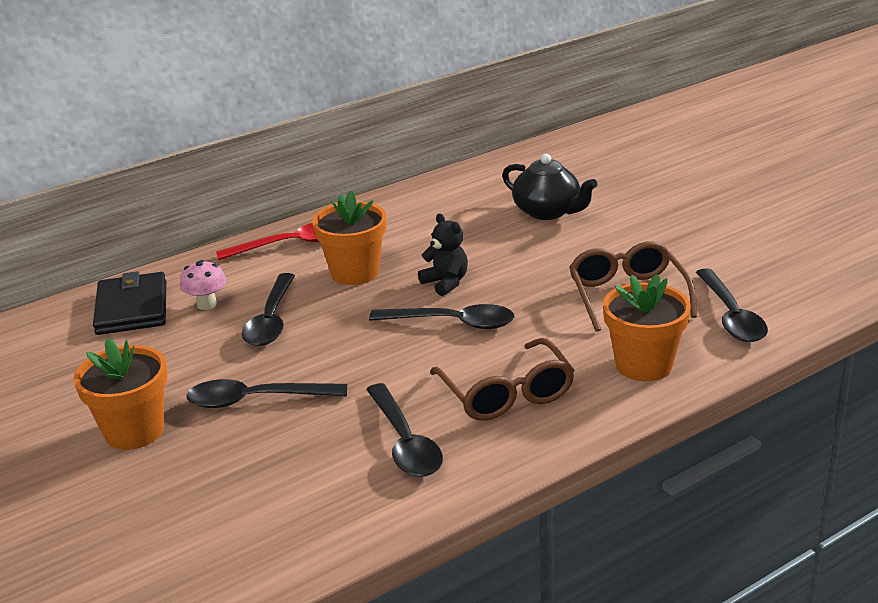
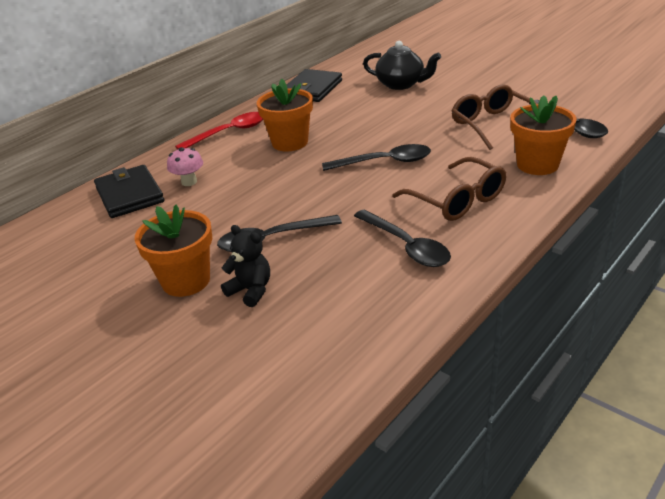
camera: 15 degrees left, 5 degrees up
black spoon [242,273,295,346] -> none
black teddy bear [418,213,468,296] -> black teddy bear moved to [221,225,270,307]
none -> black wallet [287,69,342,102]

